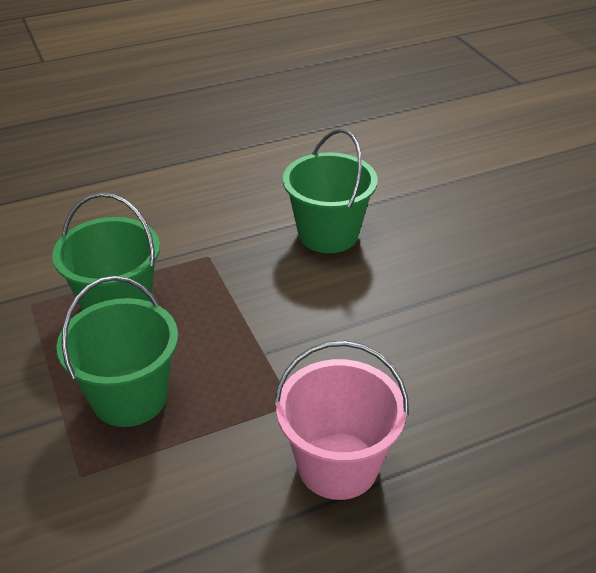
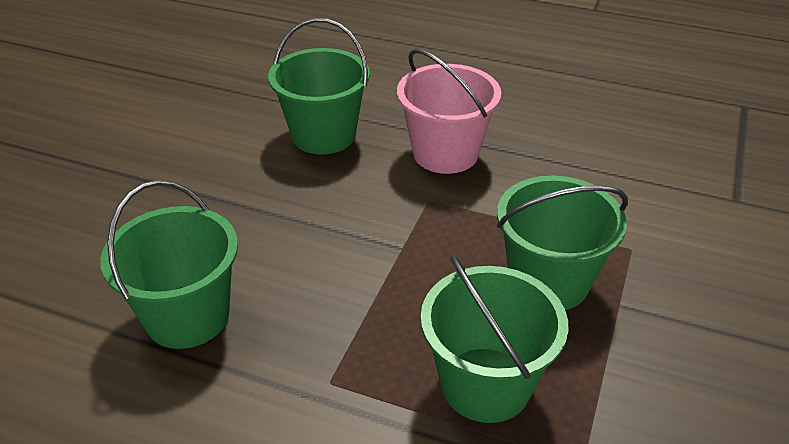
camera: 135 degrees left, 0 degrees up
none -> green bucket [268,18,370,154]

